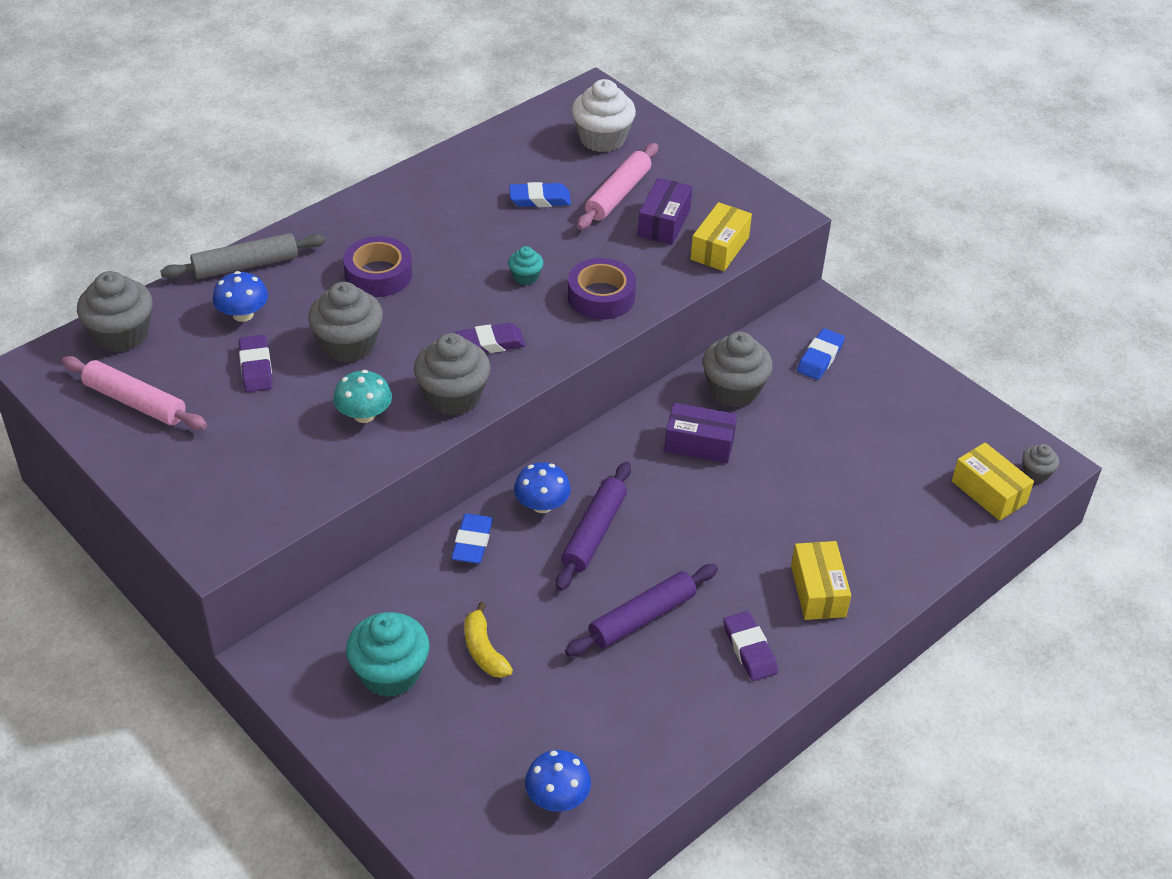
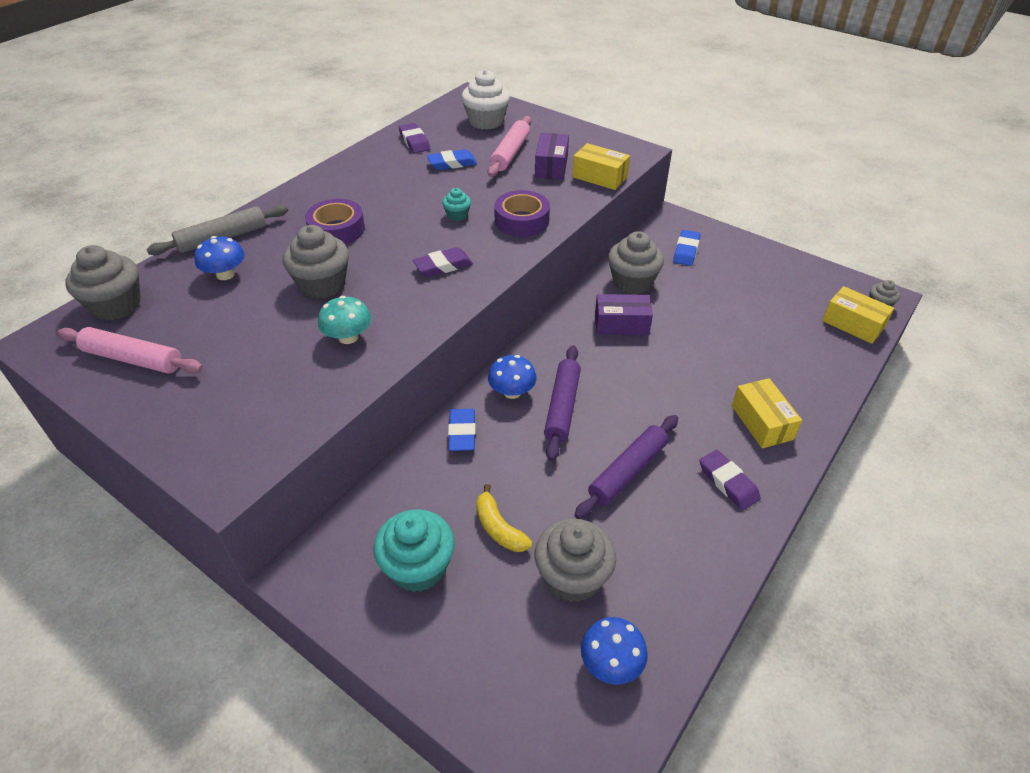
camera: 10 degrees left, 0 degrees up
purple eraser [239,335,273,392] -> purple eraser moved to [399,123,430,153]
grey cupcake [414,333,490,416] -> grey cupcake moved to [534,519,616,602]
yellow box [690,202,752,271] -> yellow box turned 75 degrees counterclockwise [572,143,630,190]

